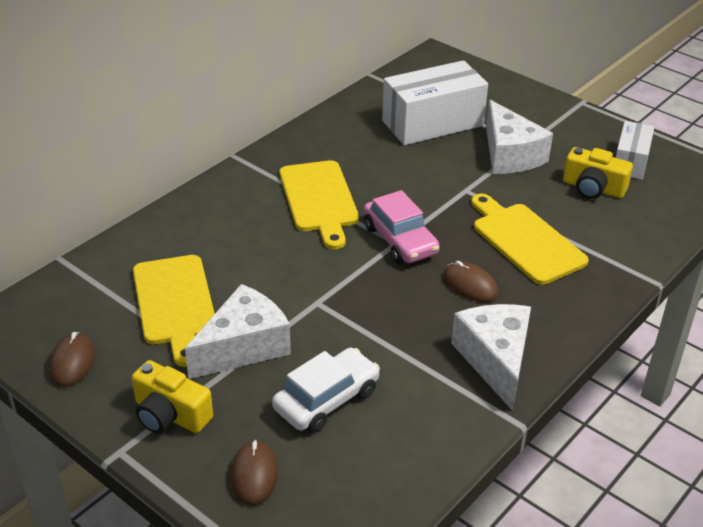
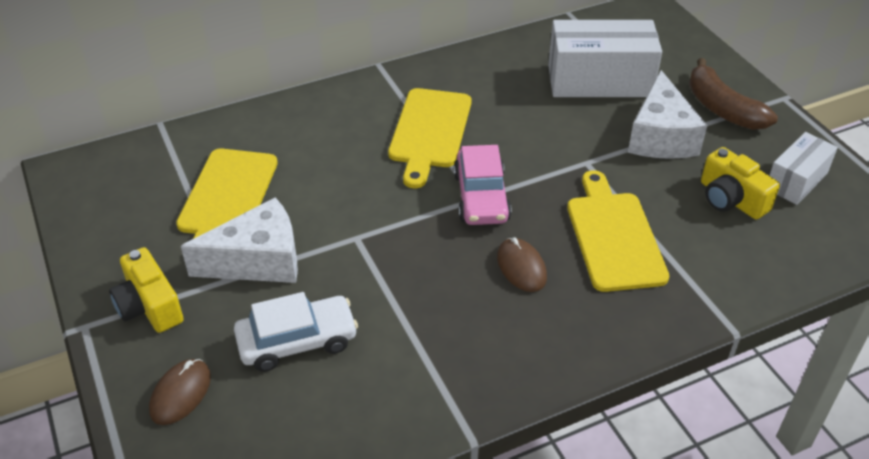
camera: 25 degrees right, 5 degrees up
brown mouse [49,332,95,387] -> none
white cheese [451,304,531,411] -> none
none -> brown banana [689,58,778,130]

